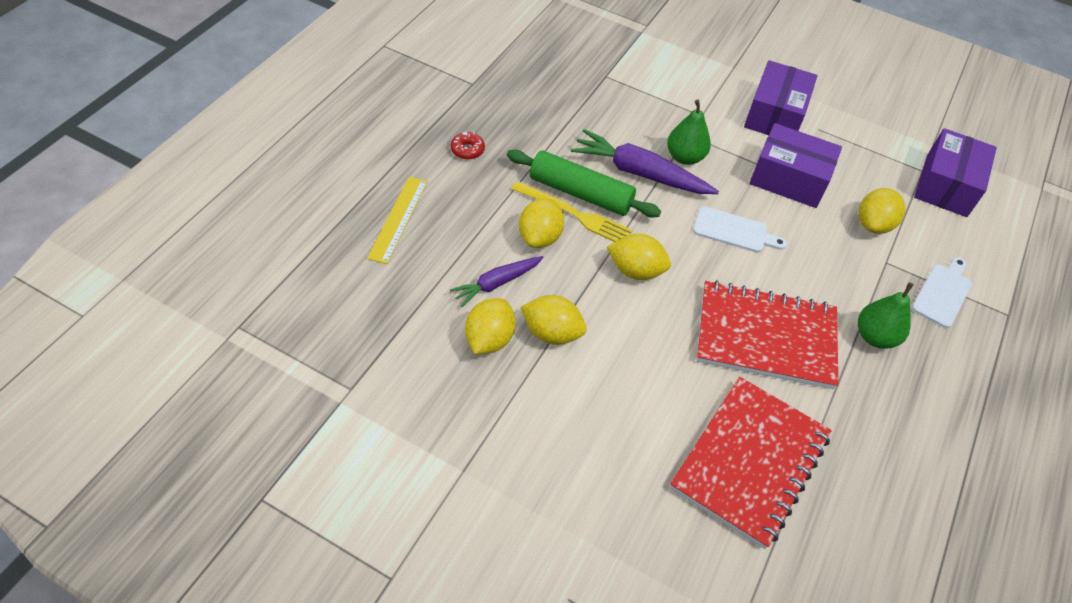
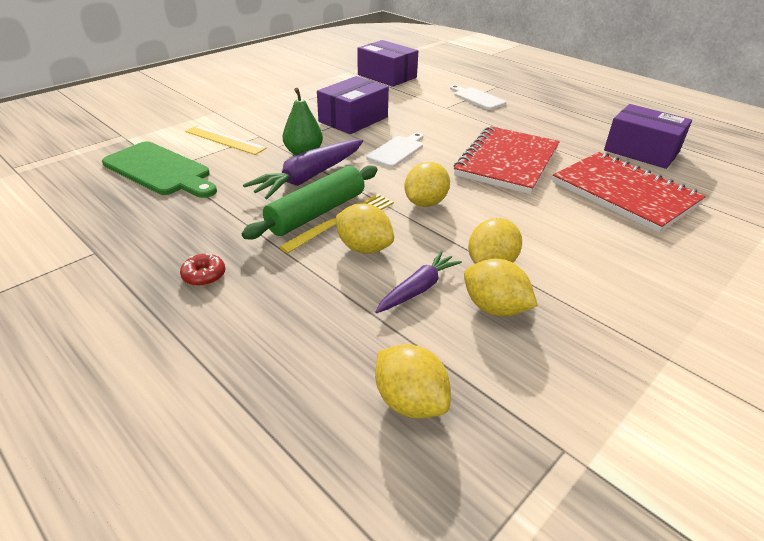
camera: 70 degrees left, 15 degrees down
yellow ruler [367,177,428,264] -> yellow ruler moved to [185,125,267,155]
purple carrot [450,256,544,307] -> purple carrot turned 120 degrees counterclockwise [375,251,462,313]
purple box [744,60,818,135] -> purple box moved to [604,104,692,169]
green pear [858,282,914,349] -> none
yellow lemon [859,188,905,234] -> yellow lemon moved to [375,344,451,418]
none -> green cutting board [102,141,217,198]

